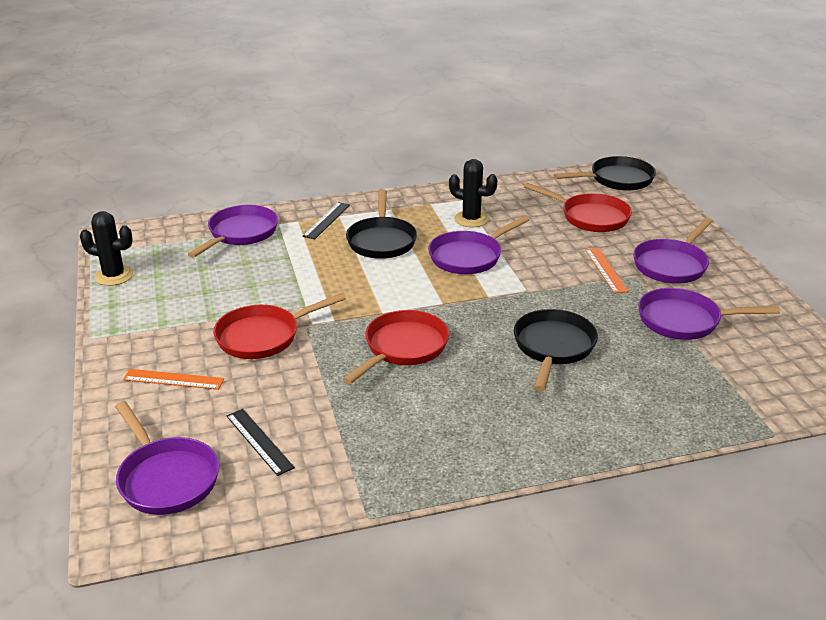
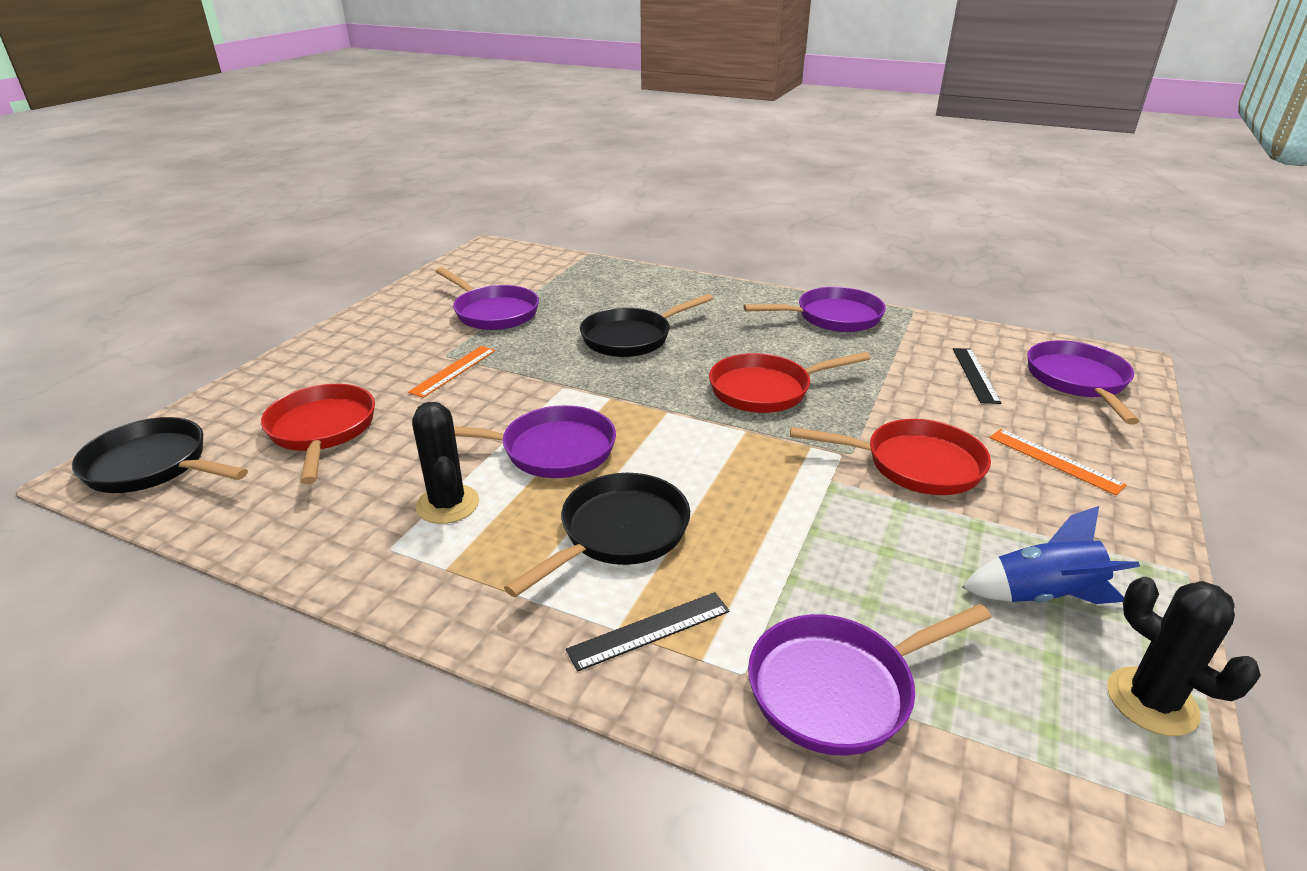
camera: 140 degrees left, 0 degrees up
purple pan [633,218,713,284] -> purple pan moved to [743,287,886,332]
none -> blue rocket [962,506,1140,604]

